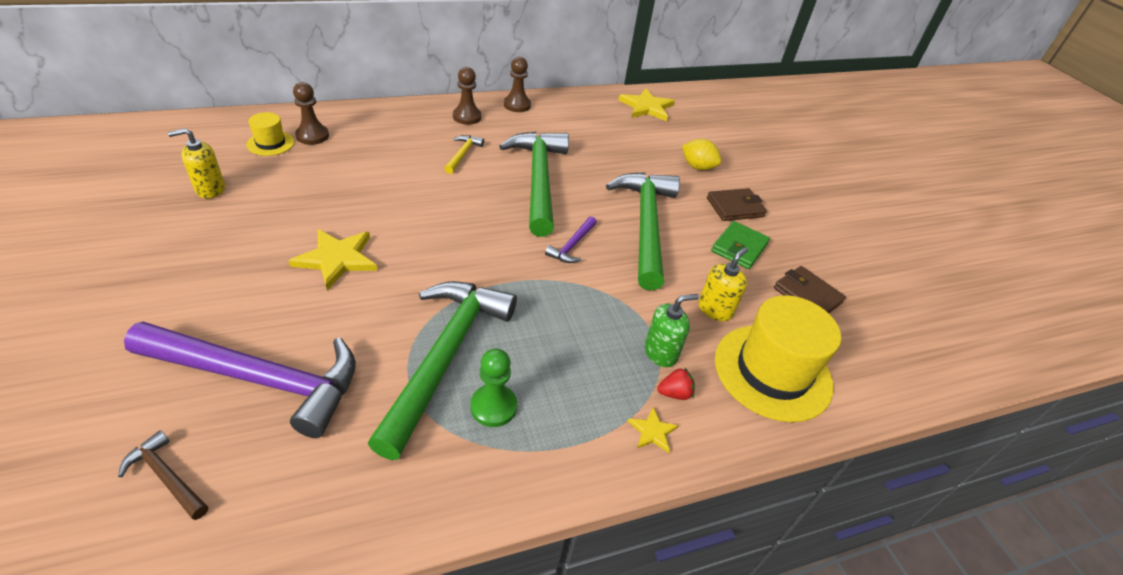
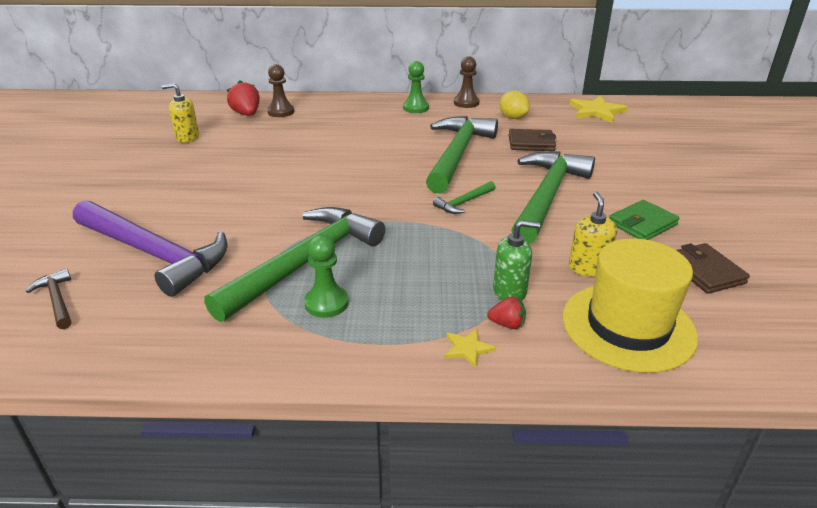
camera: 25 degrees right, 10 degrees down
yellow hat [246,112,294,156] -> red strawberry [227,80,260,116]
yellow star [289,229,378,290] -> none
yellow hammer [444,135,484,174] -> none
brown pawn [453,67,482,125] -> green pawn [403,61,429,113]
purple hammer [545,216,597,263] -> green hammer [433,181,496,214]
yellow lemon [682,139,721,170] -> yellow lemon moved to [499,91,530,119]
yellow soap dispenser [698,247,748,321] -> yellow soap dispenser turned 60 degrees counterclockwise [569,192,617,276]
brown wallet [707,188,767,221] -> brown wallet moved to [509,129,556,151]

